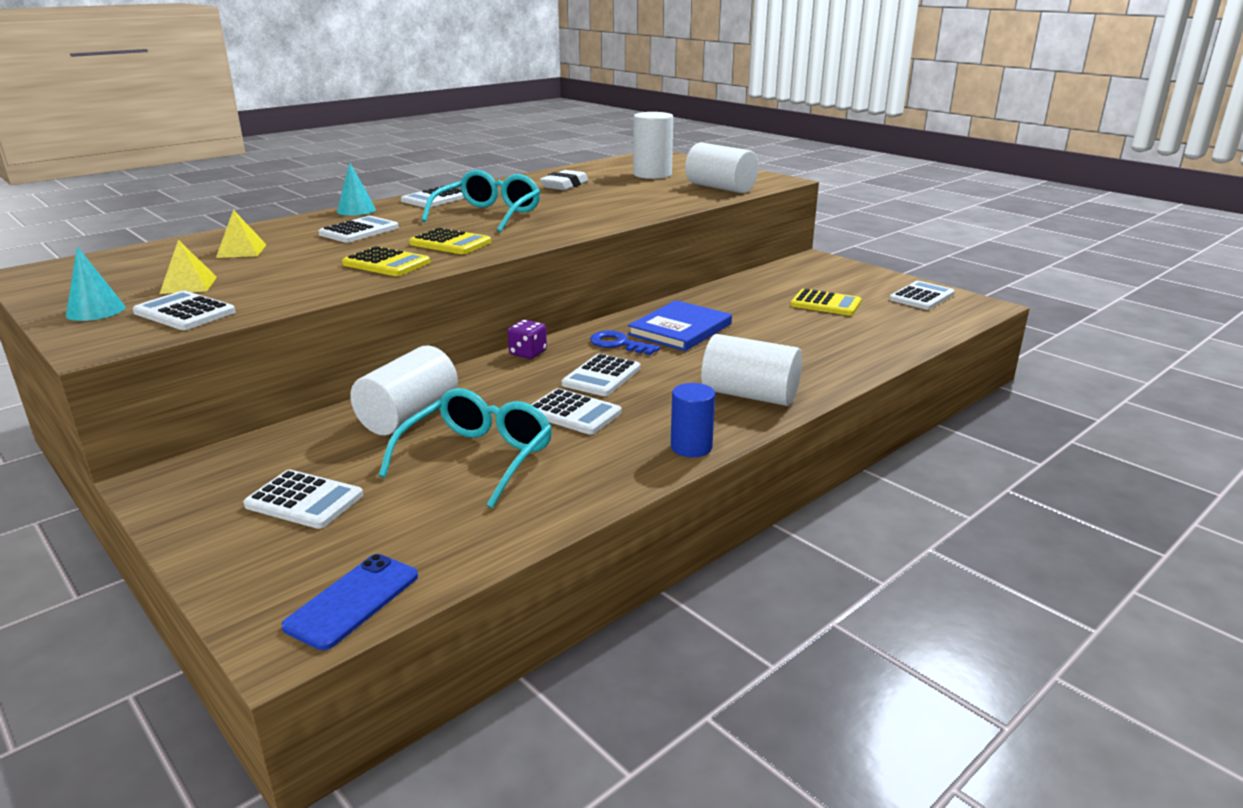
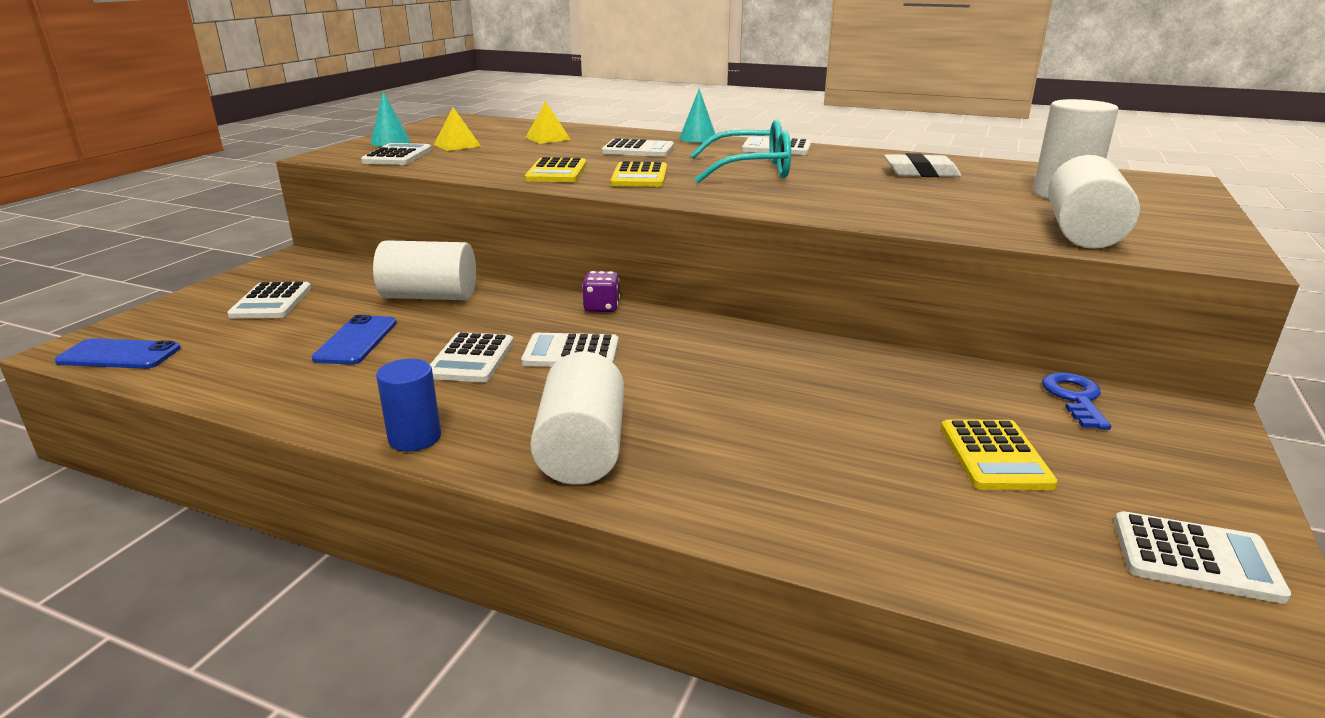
camera: 65 degrees right, 0 degrees up
turquoise glasses [379,388,552,508] -> blue phone [311,315,397,365]
blue key [590,330,660,355] -> blue key moved to [1042,372,1111,430]
blue book [628,300,732,351] -> none

